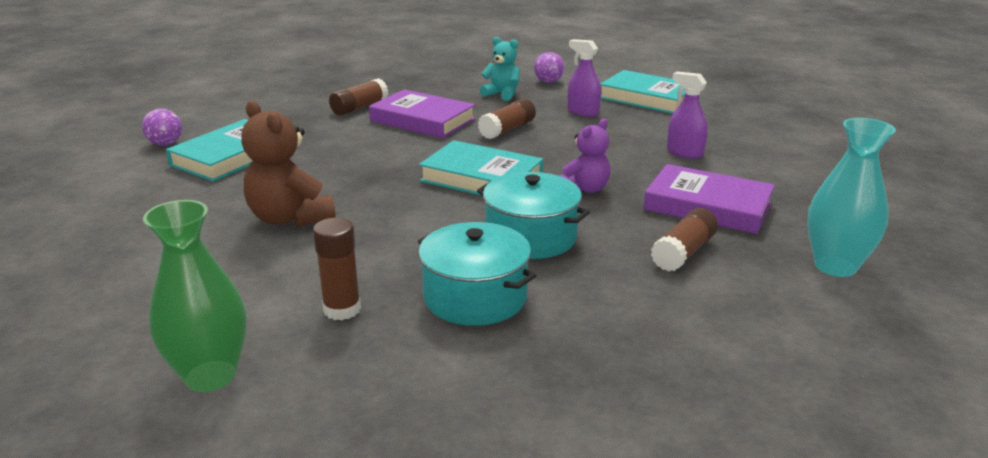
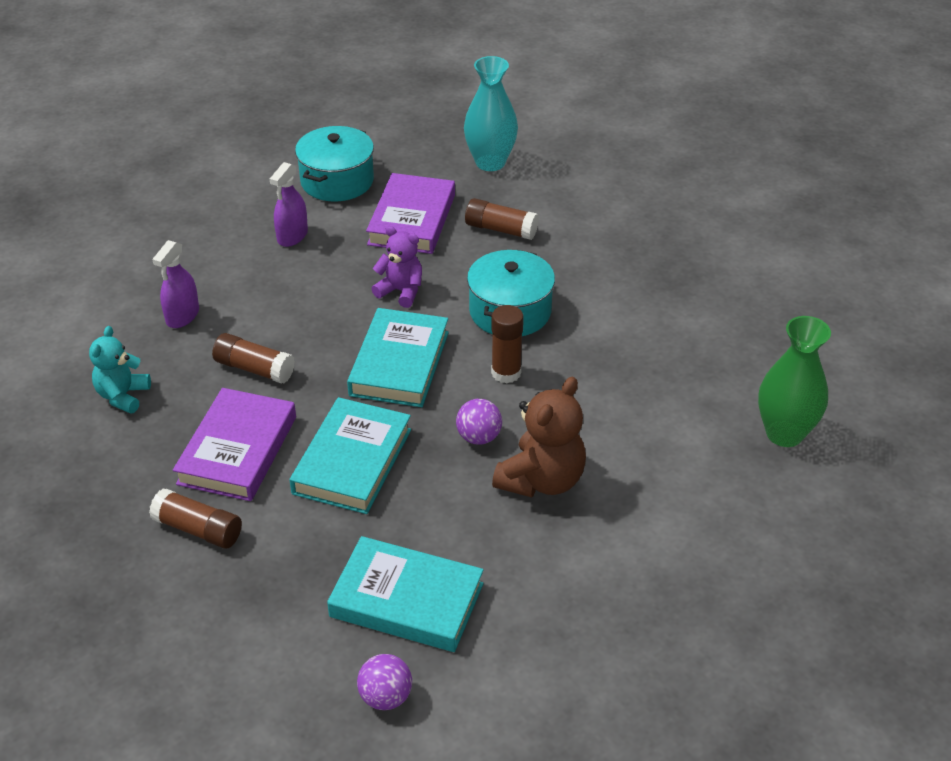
camera: 105 degrees left, 15 degrees up
brown glue stick [313,218,361,320] -> brown glue stick moved to [491,305,524,383]
turquoise pot [418,222,537,326] -> turquoise pot moved to [295,126,374,202]
purple ball [534,52,564,83] -> purple ball moved to [456,399,502,445]
turquoise book [600,70,685,114] -> turquoise book moved to [290,397,411,514]

